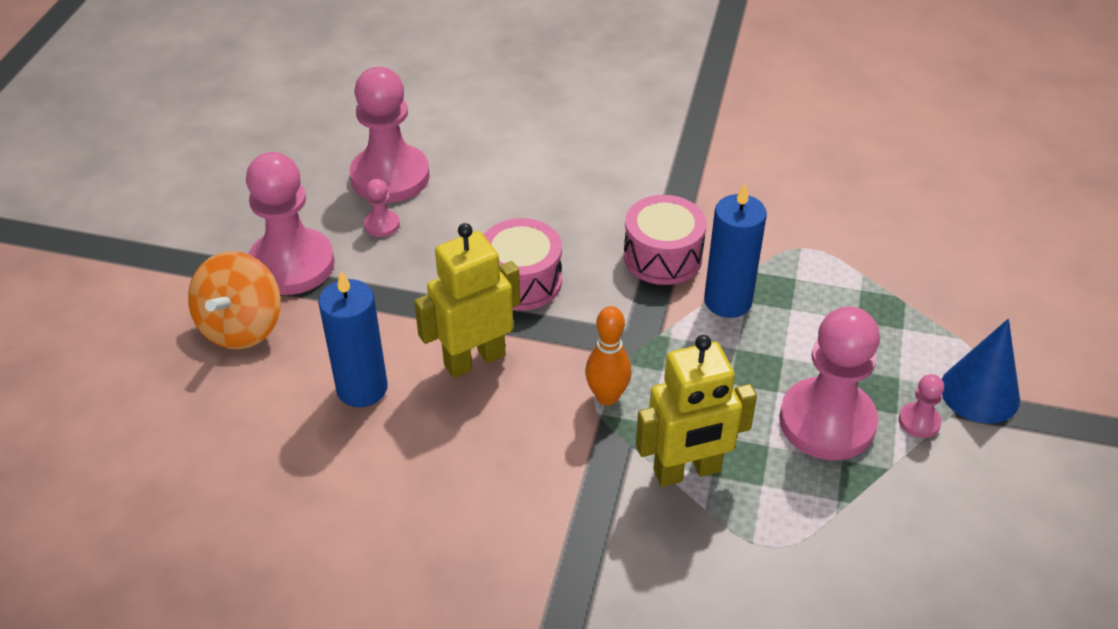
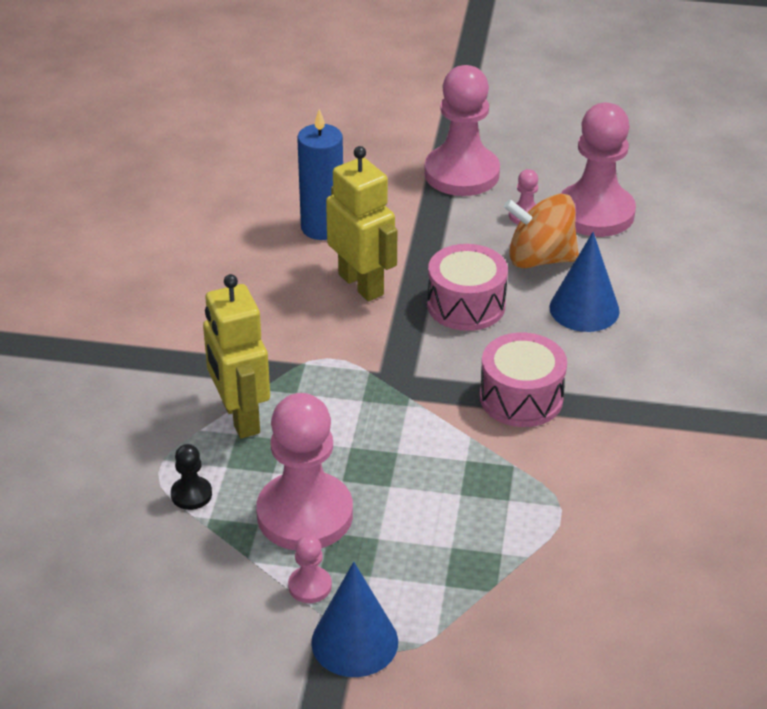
camera: 85 degrees right, 5 degrees down
orange spinning top [188,251,281,349] -> orange spinning top moved to [504,194,579,268]
orange bowling pin [585,306,632,405] -> none
blue candle [704,183,767,318] -> none
none -> black pawn [171,444,212,510]
none -> blue cone [549,232,620,332]

